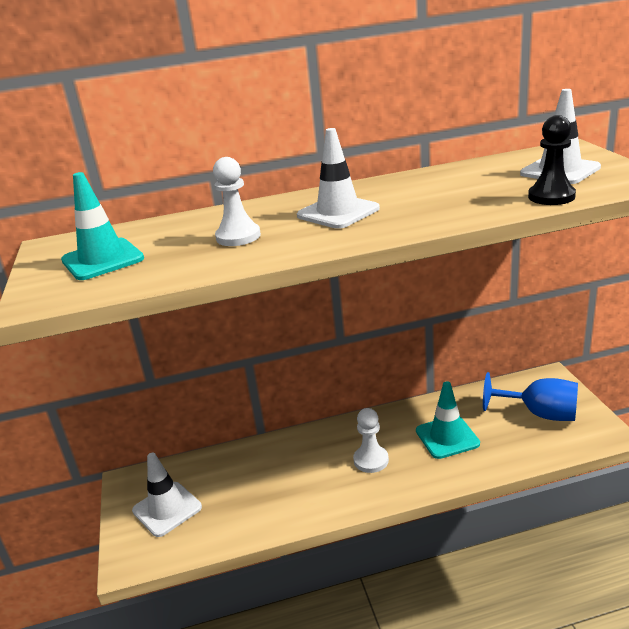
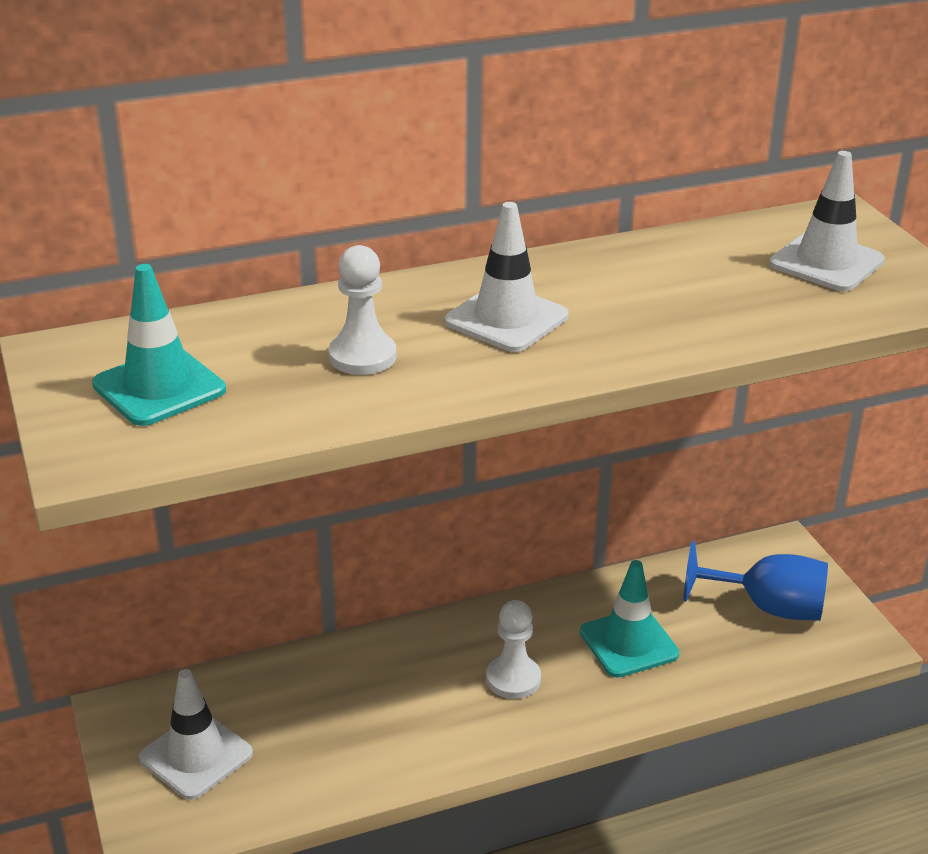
camera: 10 degrees left, 5 degrees up
black pawn [528,115,576,205] -> none

